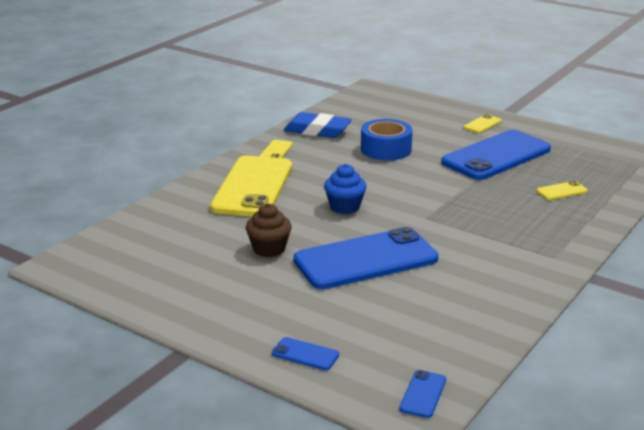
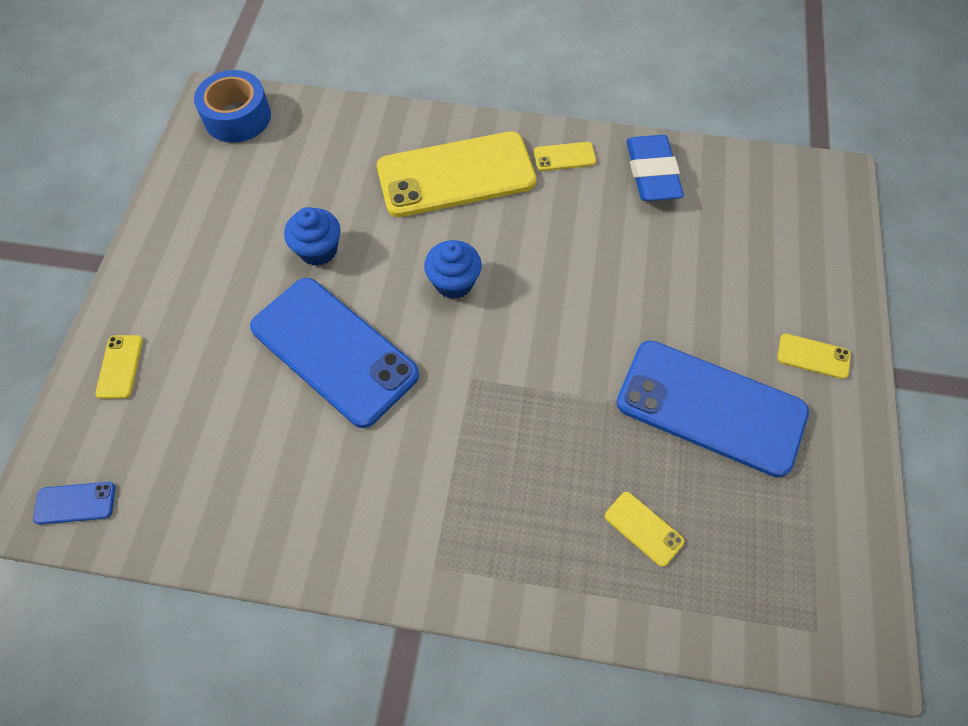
camera: 65 degrees right, 35 degrees up
brown cupcake [246,204,292,257] -> blue cupcake [284,207,341,266]
blue phone [272,337,339,370] -> yellow phone [95,335,143,399]
blue tape [361,119,412,160] -> blue tape moved to [194,70,271,143]

